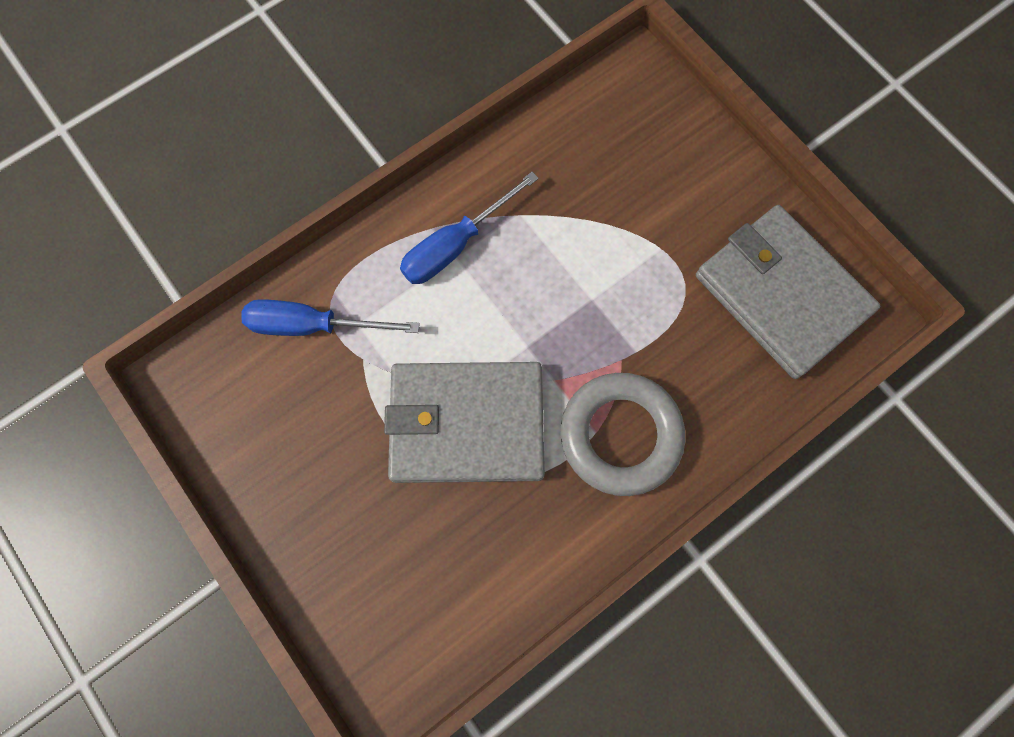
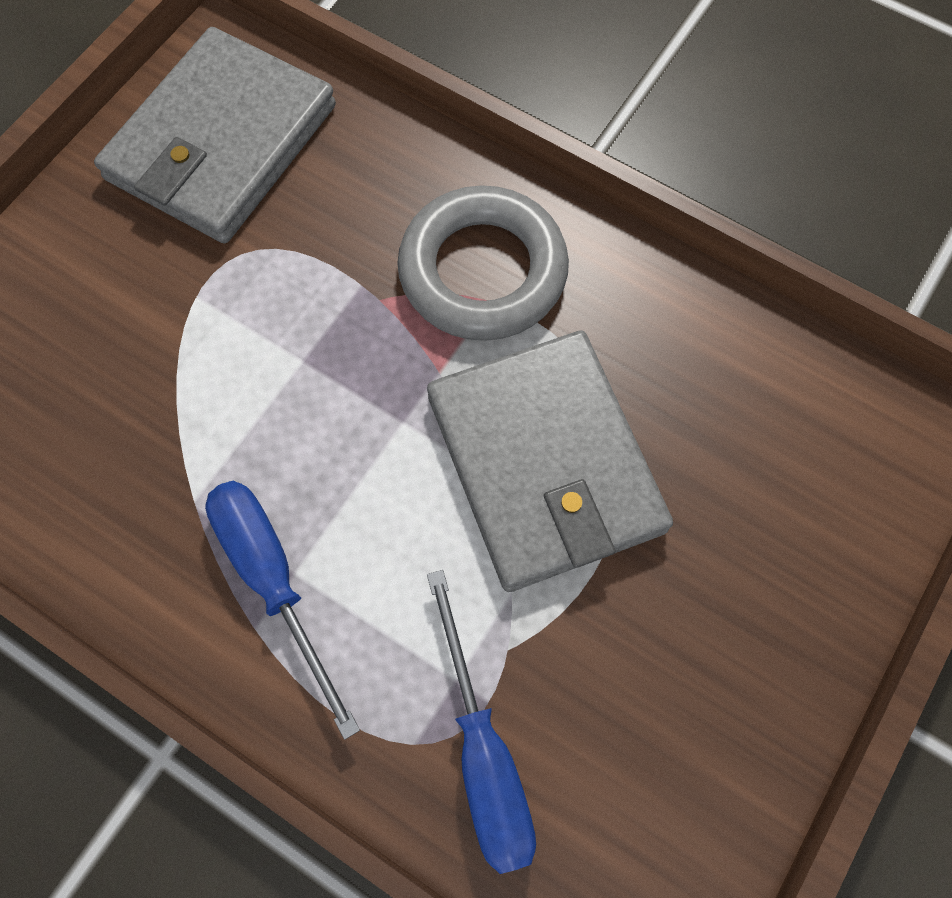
camera: 110 degrees left, 5 degrees down
blue screwdriver [400,172,539,284] -> blue screwdriver turned 150 degrees counterclockwise [205,480,360,740]

